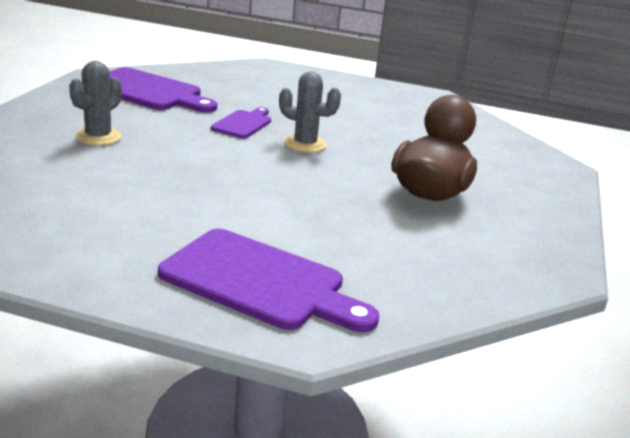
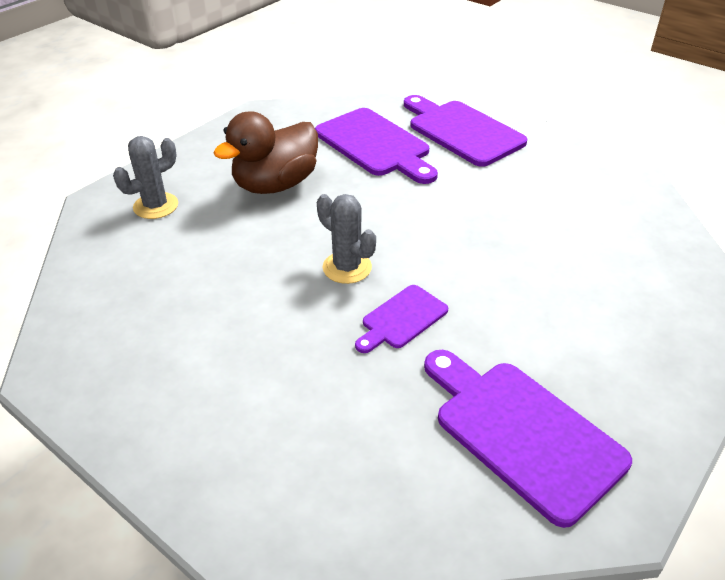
camera: 155 degrees left, 15 degrees up
grey cactus [69,61,122,146] -> grey cactus moved to [113,136,178,219]
none -> purple cutting board [315,108,438,184]

